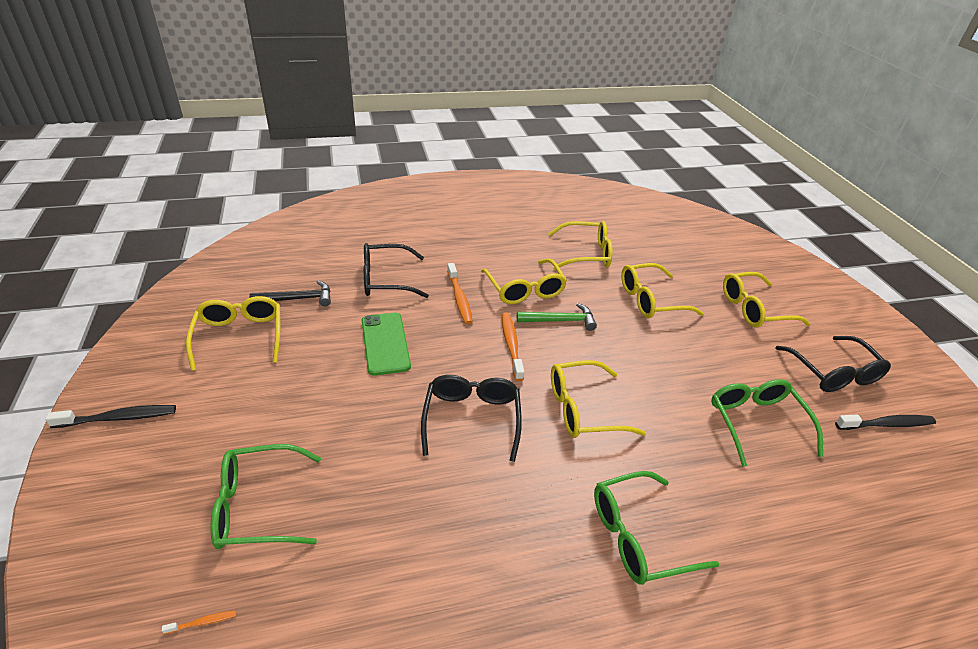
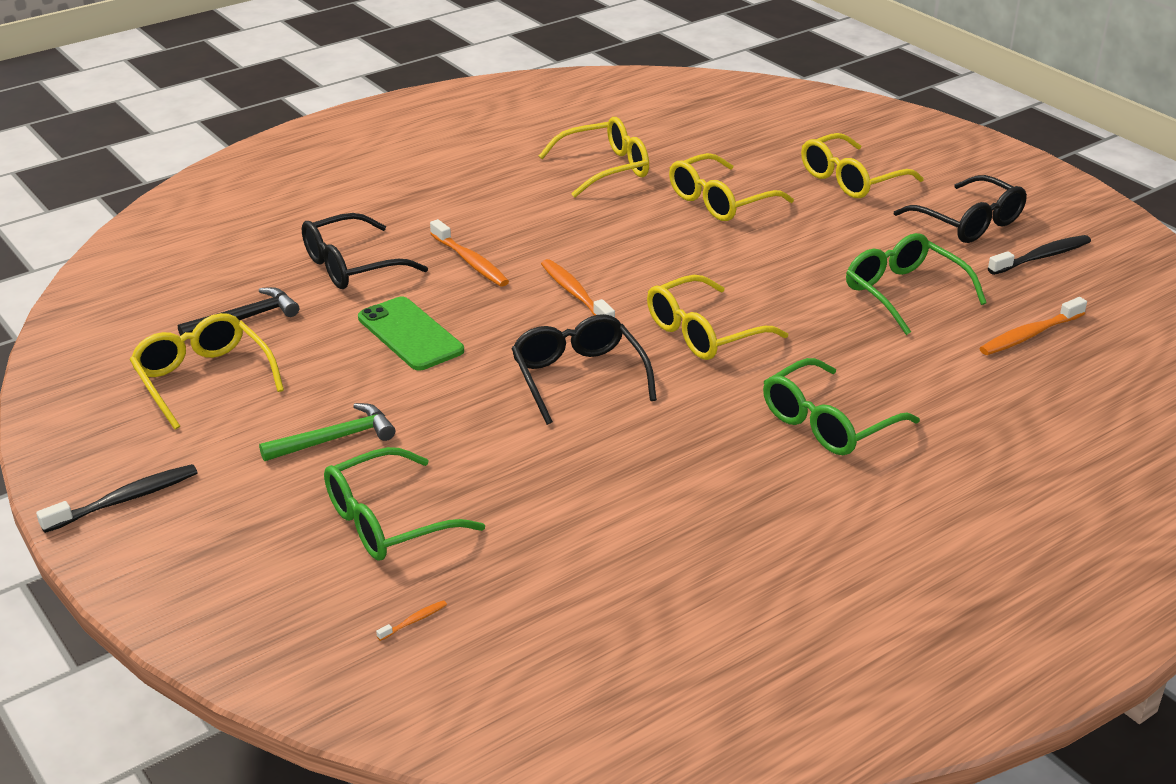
camera: 20 degrees left, 5 degrees down
yellow glasses [481,259,567,304] -> none
green hammer [517,303,597,331] -> green hammer moved to [259,403,395,461]
none -> orange toothbrush [980,297,1087,355]

